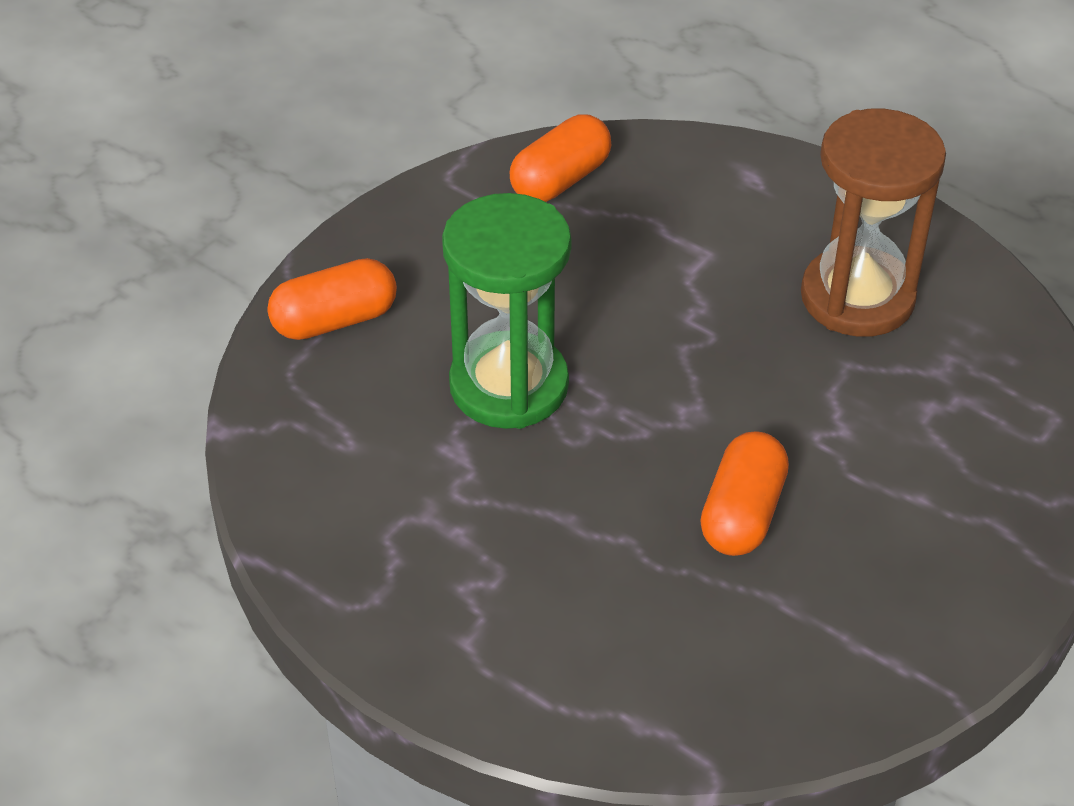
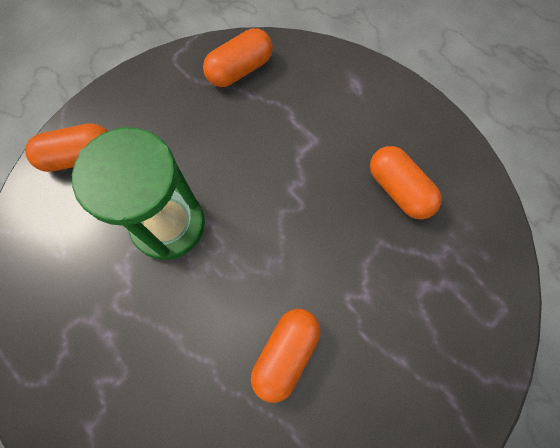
camera: 10 degrees right, 25 degrees up
brown hourglass [801,109,946,337] -> orange capsule [370,146,442,219]

